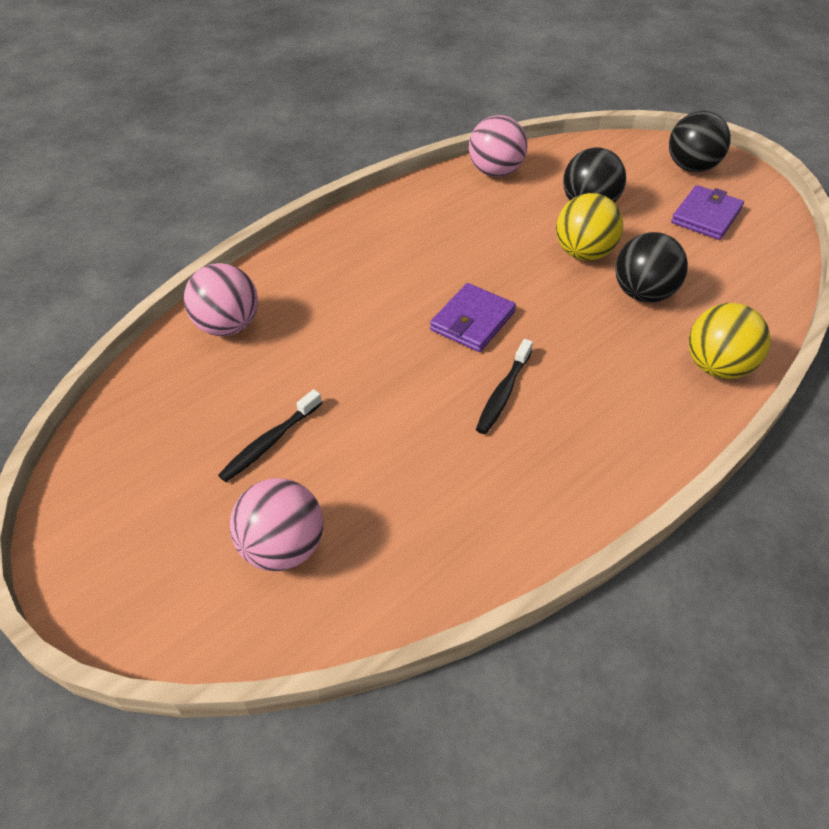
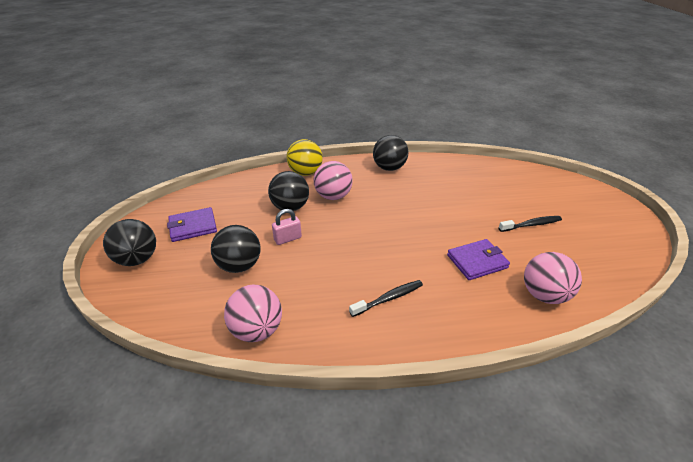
camera: 145 degrees left, 10 degrees down
pink ball [230,478,323,571] -> pink ball moved to [314,161,353,200]
purple wallet [430,283,516,352] -> purple wallet moved to [447,239,510,280]
black toothbrush [476,339,533,434] -> black toothbrush moved to [349,280,423,317]
yellow ball [556,193,623,261] -> pink padlock [272,209,302,245]
none -> black ball [373,135,409,171]

